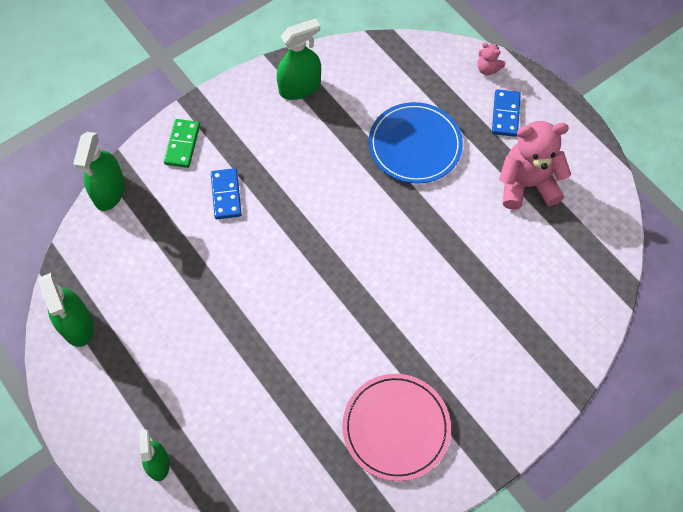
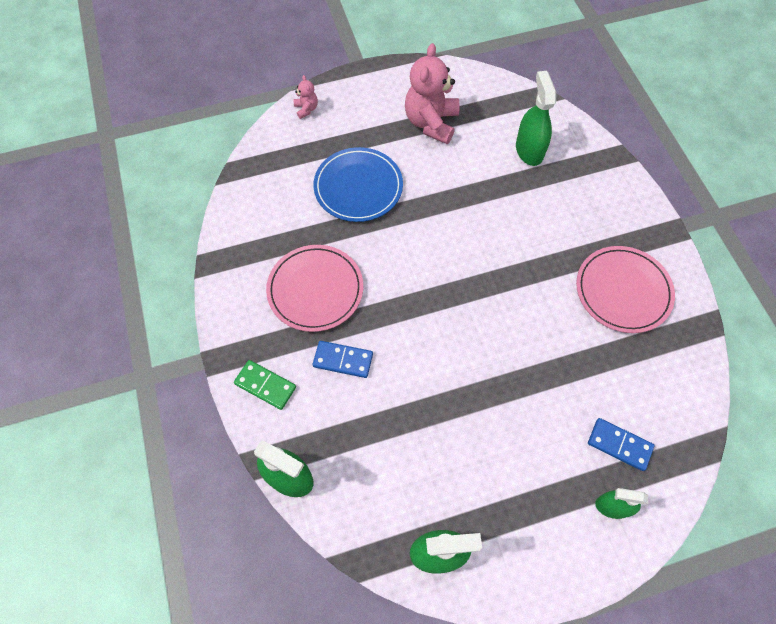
camera: 70 degrees left, 0 degrees up
green spray bottle [277,18,321,100] -> green spray bottle moved to [516,71,556,166]
pink teddy bear [477,42,505,75] -> pink teddy bear turned 75 degrees counterclockwise [294,75,318,119]
blue domino [492,89,521,137] -> blue domino moved to [588,418,654,471]
none -> pink plate [266,245,363,332]

